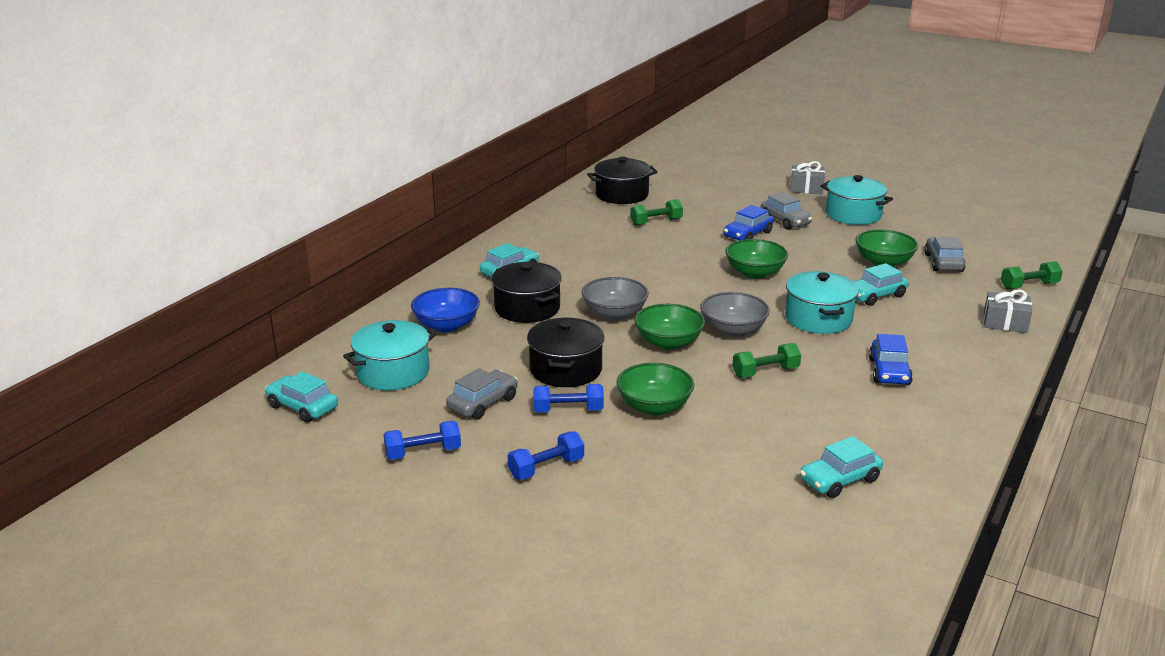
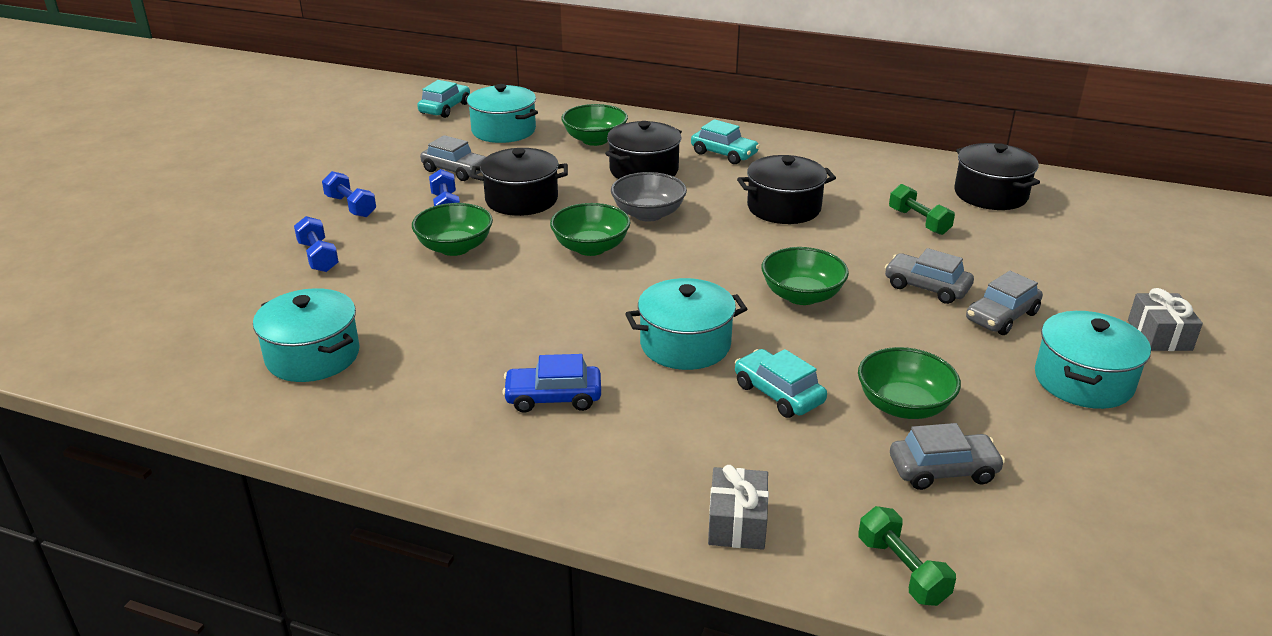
camera: 80 degrees right, 5 degrees up
blue dumbbell [383,421,461,460] -> blue dumbbell moved to [294,216,339,272]
blue bowl [411,288,480,332] -> green bowl [561,104,628,146]
grey bowl [700,292,770,337] -> none
blue car [723,205,773,240] -> grey car [884,248,974,304]
green dumbbell [732,343,801,378] -> none
turquoise car [800,436,883,498] -> turquoise pot [253,288,360,382]
none -> black pot [737,155,836,224]

